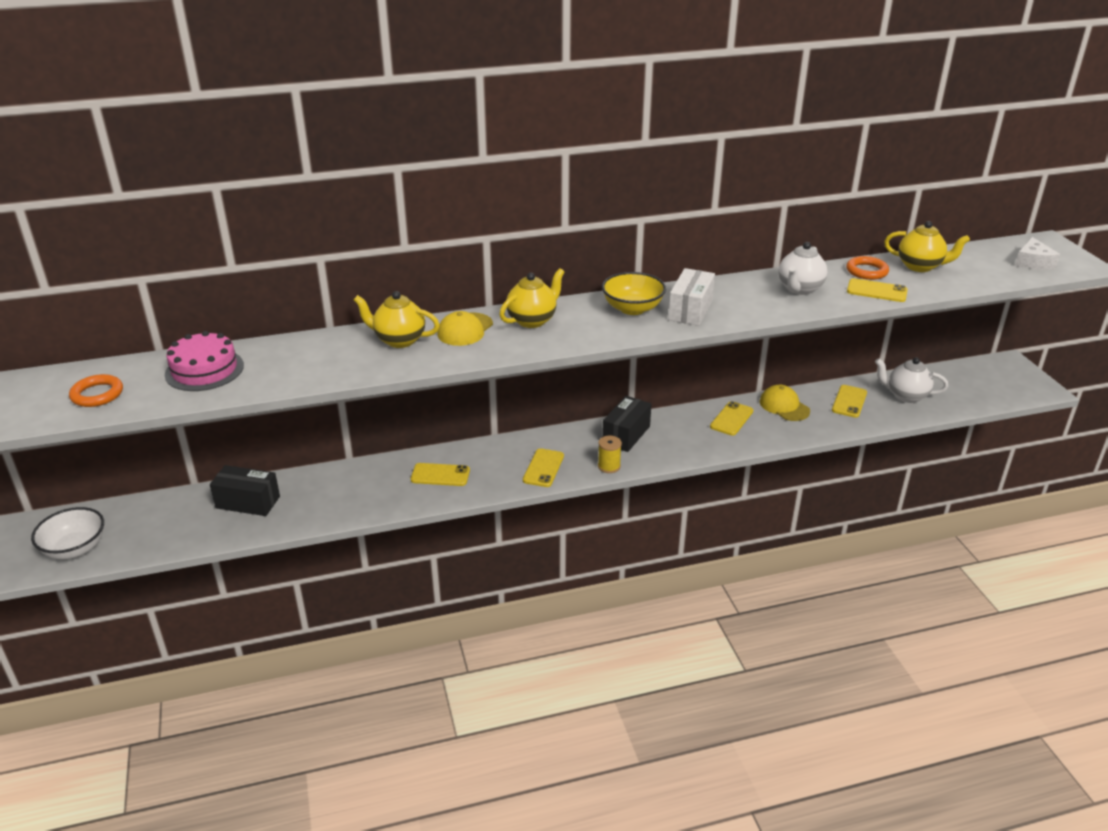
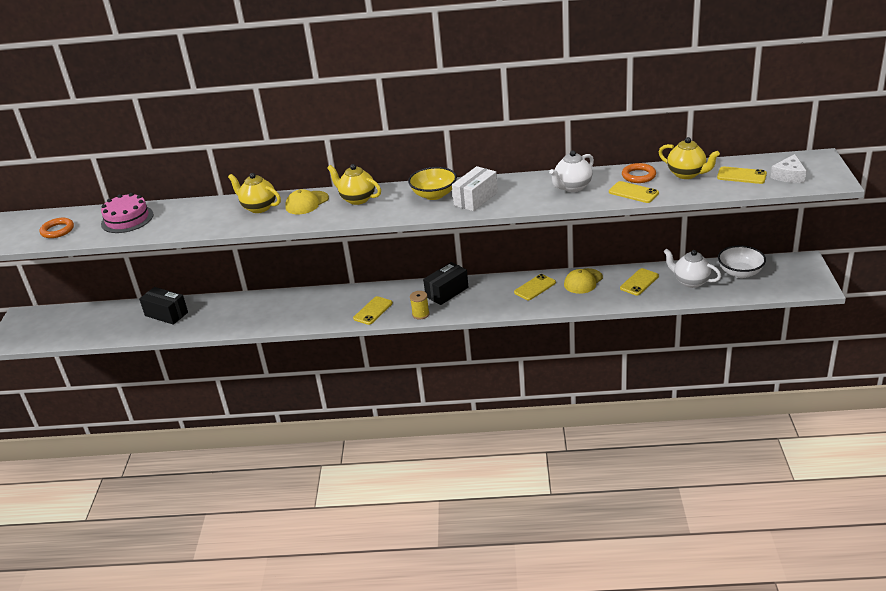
camera: 20 degrees right, 0 degrees up
white bowl [31,507,104,559] -> white bowl moved to [718,245,766,278]
yellow phone [411,463,470,486] -> yellow phone moved to [717,166,767,184]
yellow teapot [500,268,564,328] -> yellow teapot turned 120 degrees counterclockwise [327,164,381,205]
yellow cap [760,385,810,421] -> yellow cap turned 120 degrees counterclockwise [564,268,603,294]

